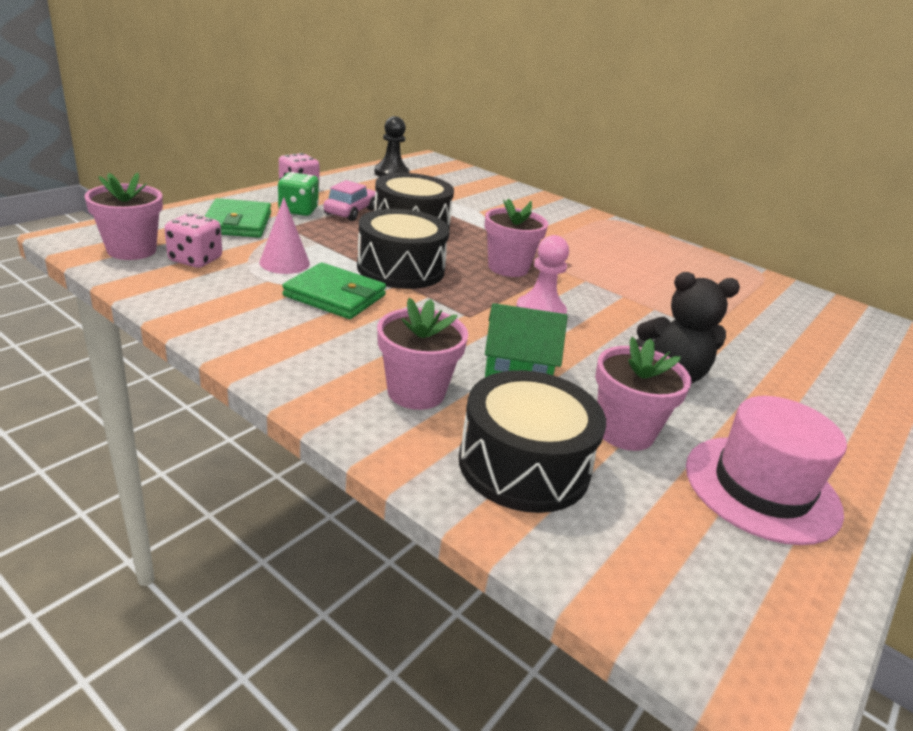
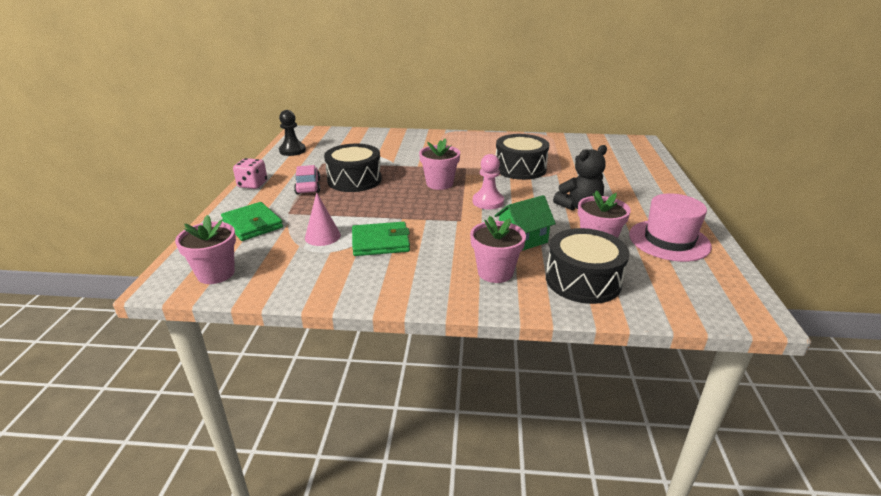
camera: 30 degrees left, 0 degrees up
pink dice [164,214,222,268] -> none
green dice [278,172,319,216] -> none
black drum [357,209,450,289] -> black drum moved to [496,134,549,180]

